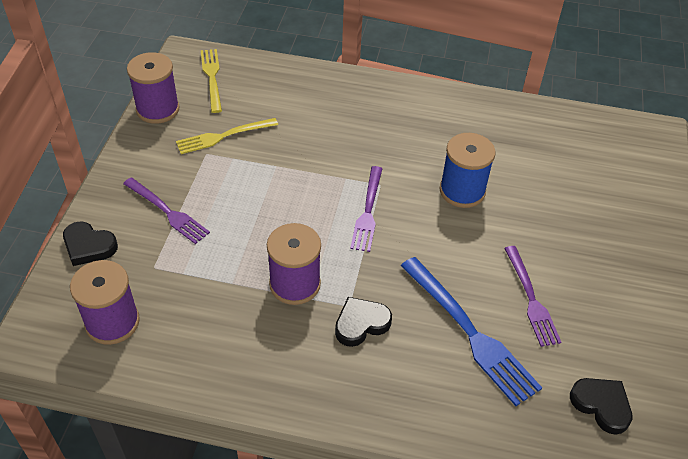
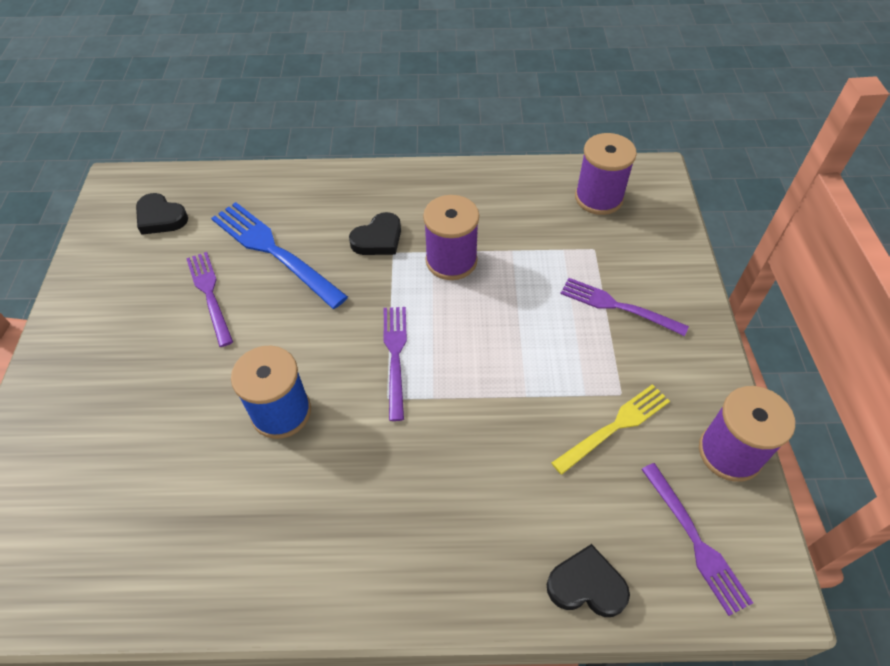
camera: 170 degrees right, 5 degrees up
black heart [63,221,118,266] -> black heart moved to [547,544,630,617]
yellow fork [200,49,222,113] -> purple fork [641,463,753,616]

